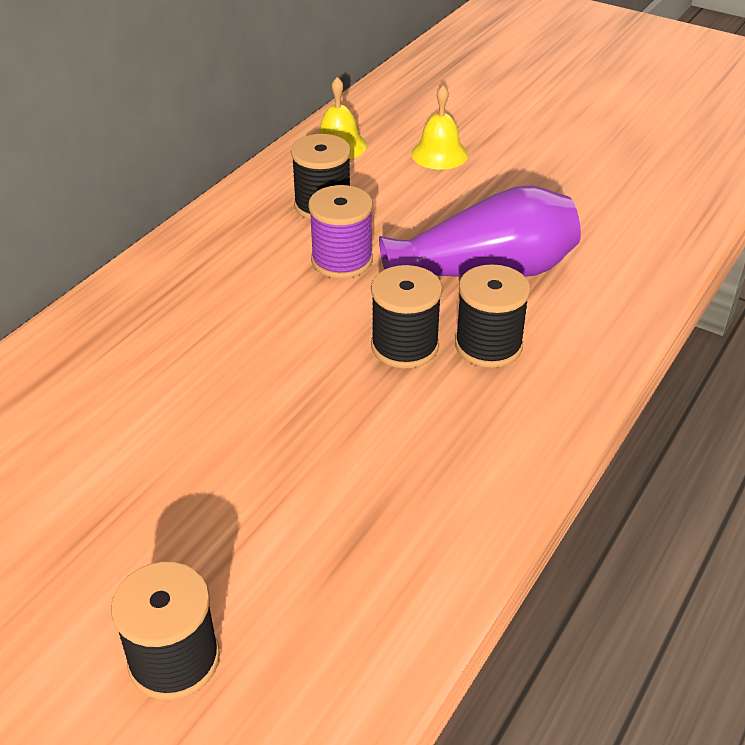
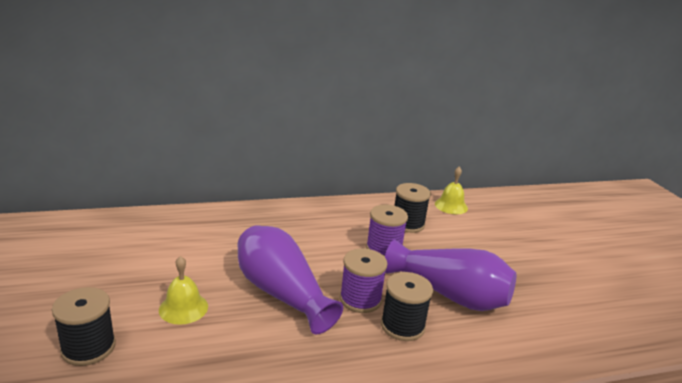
camera: 40 degrees right, 15 degrees down
black spool [371,265,442,368] -> purple spool [340,248,387,313]
yellow bell [411,85,468,170] -> yellow bell moved to [159,256,208,325]
none -> purple vase [238,225,343,334]

